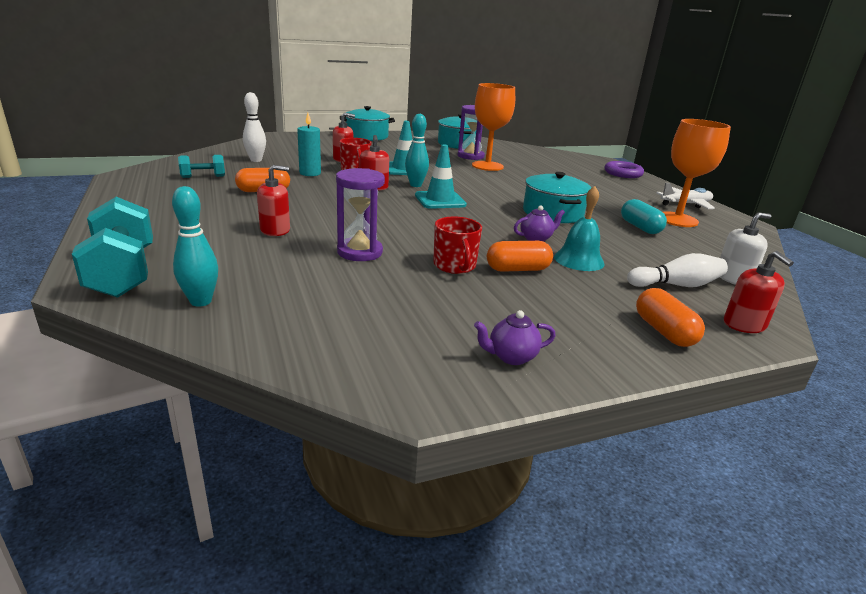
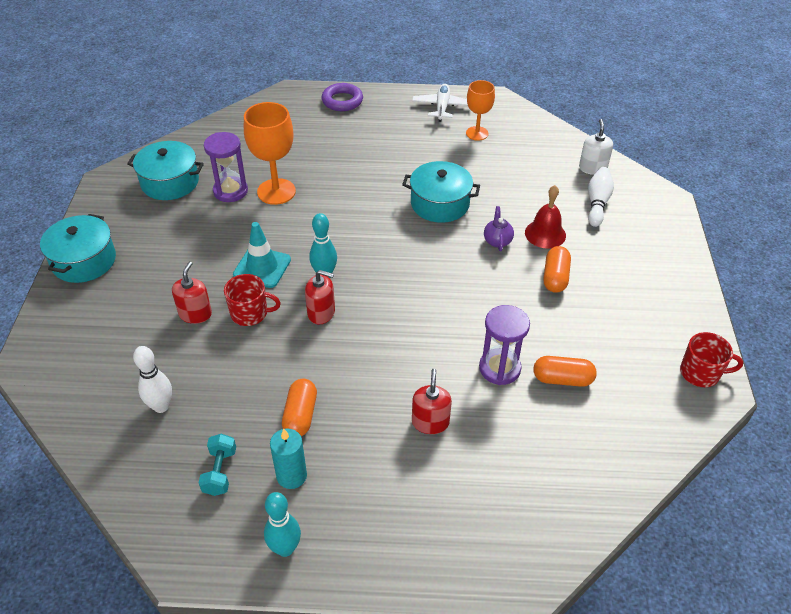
camera: 65 degrees left, 20 degrees up
turquoise dumbbell [72,197,153,298] -> none
turquoise bowling pin [172,186,218,307] -> turquoise bowling pin moved to [264,492,301,557]
turquoise candle [297,113,321,176] -> turquoise candle moved to [270,428,307,489]
turquoise traffic cone [415,145,467,209] -> none
red mug [433,216,482,274] -> red mug moved to [680,332,743,387]
purple teapot [474,310,556,365] -> none
turquoise bell [554,186,605,271] -> red bell [525,185,566,249]
turquoise capsule [621,199,667,234] -> none
orange capsule [636,288,705,347] -> orange capsule moved to [533,356,597,387]
orange goblet [663,119,731,227] -> orange goblet [466,80,495,141], size x0.63
red soap dispenser [724,251,794,333] -> none

